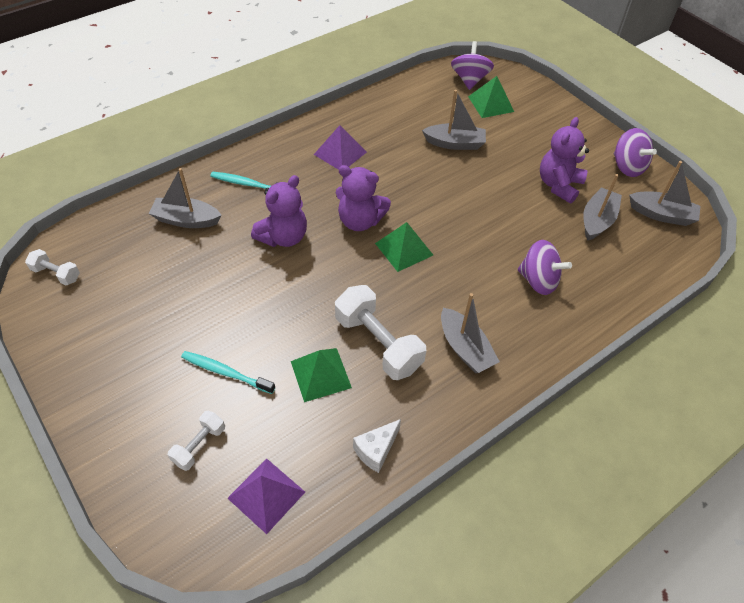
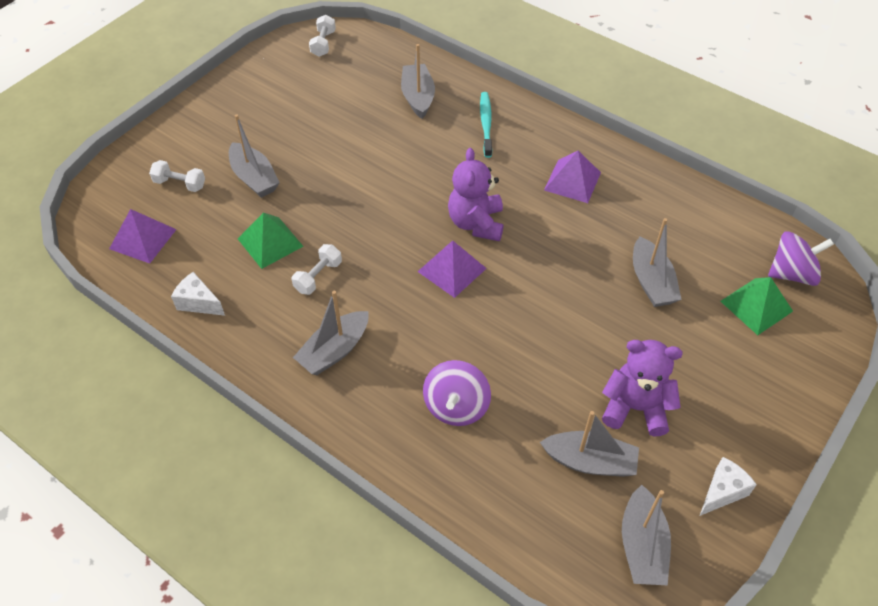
camera: 75 degrees right, 0 degrees up
turquoise toothbrush [181,351,275,394] -> grey boat [229,114,280,198]
purple teddy bear [251,175,307,247] -> none
white dumbbell [335,285,426,380] -> white dumbbell [292,244,342,295], size x0.53
green pyramid [375,222,433,272] -> purple pyramid [417,240,487,298]
purple spinning top [614,128,657,177] -> white cheese [700,457,757,516]

